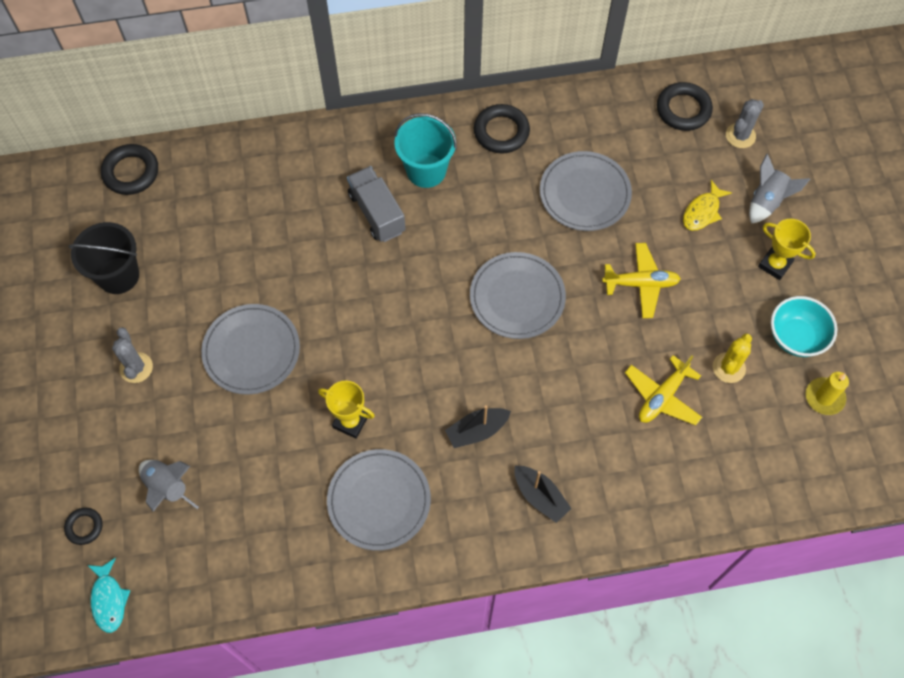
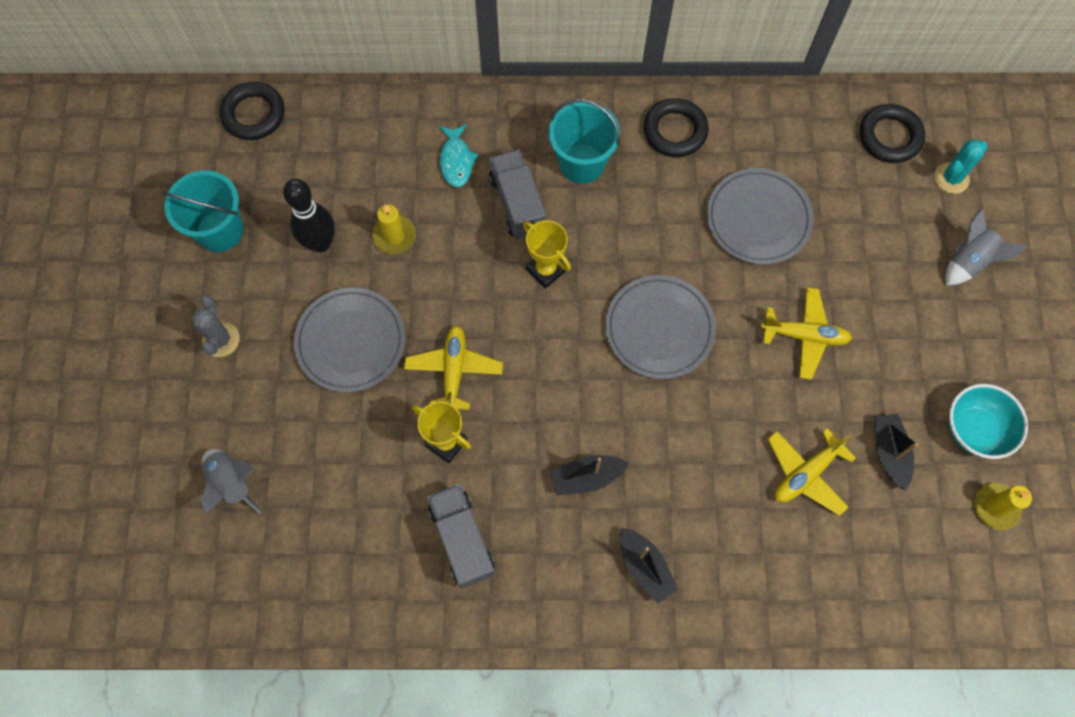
camera: 10 degrees right, 5 degrees up
black ring [64,508,103,545] -> none
black bucket [69,222,139,294] -> turquoise bucket [162,170,243,252]
turquoise fish [87,557,131,633] -> turquoise fish moved to [439,124,478,187]
grey plate [327,449,431,550] -> grey truck [427,484,495,589]
yellow fish [683,180,732,231] -> none
yellow cactus [713,334,752,383] -> black boat [875,414,918,491]
grey cactus [726,99,764,148] -> turquoise cactus [934,139,988,194]
yellow trophy [758,219,816,280] -> yellow trophy moved to [523,220,571,289]
none -> black bowling pin [283,179,335,253]
none -> yellow candle [372,205,416,254]
none -> yellow plane [404,325,503,410]

